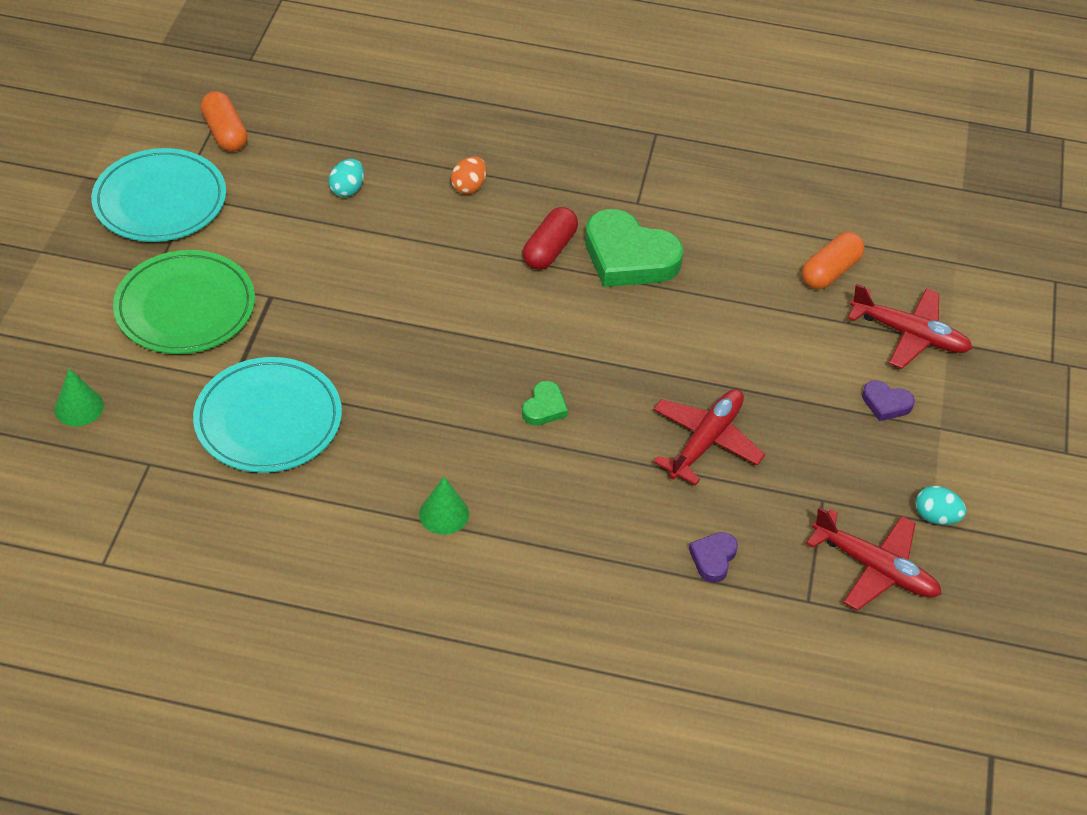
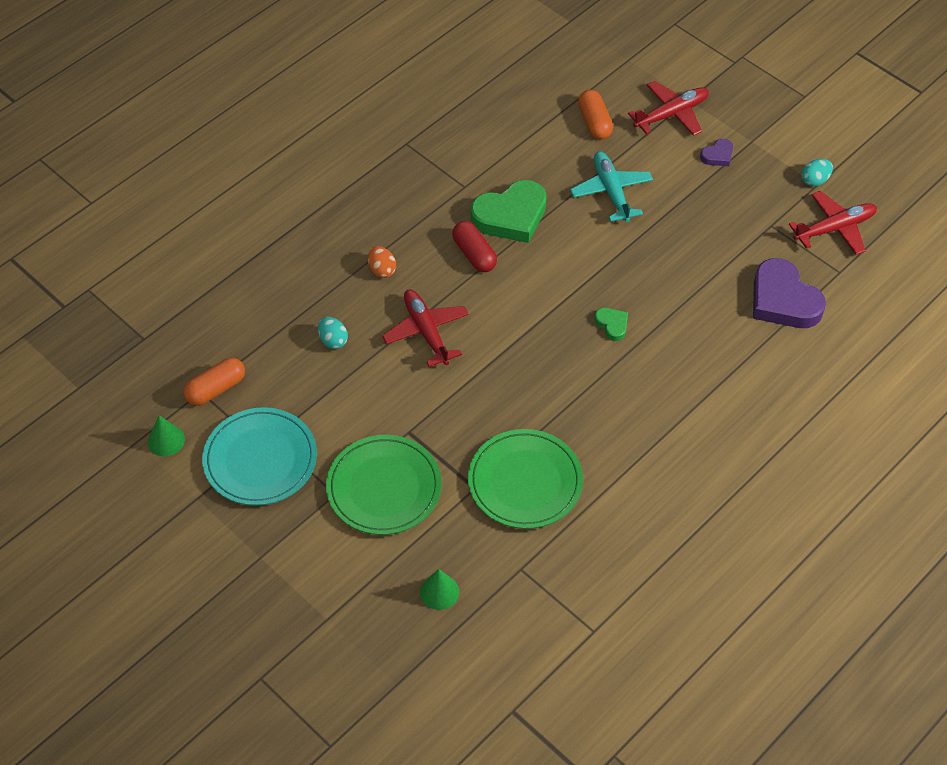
camera: 55 degrees left, 5 degrees up
turquoise plate [193,357,342,473] -> green plate [468,429,583,529]
orange capsule [201,91,247,152] -> orange capsule turned 45 degrees counterclockwise [184,358,245,406]
green cone [419,477,469,535] -> green cone moved to [148,415,185,456]
red plane [653,389,765,485] -> red plane moved to [382,289,469,367]
purple heart [689,532,738,583] -> purple heart [753,258,826,328], size x2.14
none -> turquoise plane [570,151,653,222]

